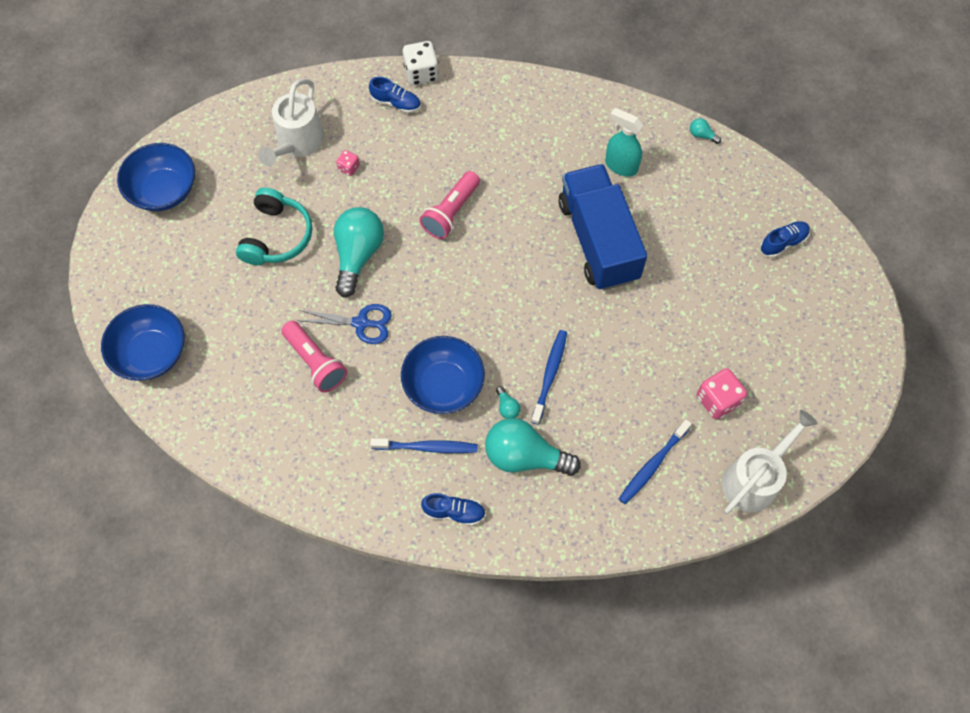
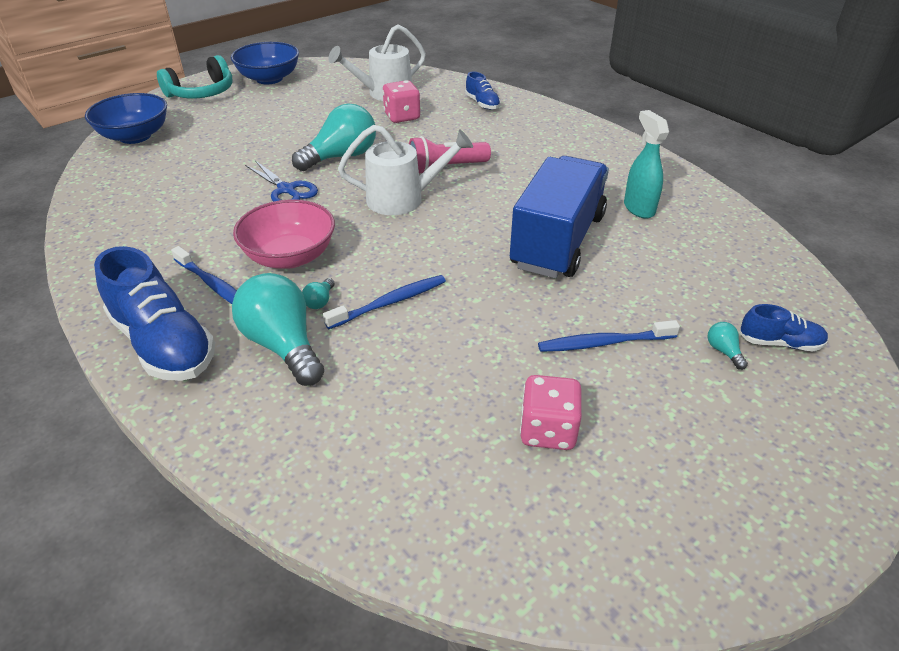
camera: 40 degrees right, 25 degrees down
turquoise headphones [236,187,312,265] -> turquoise headphones moved to [157,55,233,98]
pink flashlight [281,321,347,393] -> none
pink dice [336,150,360,176] -> pink dice [382,80,420,123], size x1.84
blue bowl [401,336,485,414] -> pink bowl [233,199,335,269]
white dice [403,41,439,85] -> none
blue shoe [421,493,486,526] -> blue shoe [94,246,215,381], size x1.97
blue toothbrush [619,419,692,504] -> blue toothbrush moved to [538,320,680,352]
turquoise light bulb [690,118,721,144] -> turquoise light bulb moved to [707,322,748,370]
white watering can [722,410,818,514] -> white watering can moved to [338,125,473,215]

